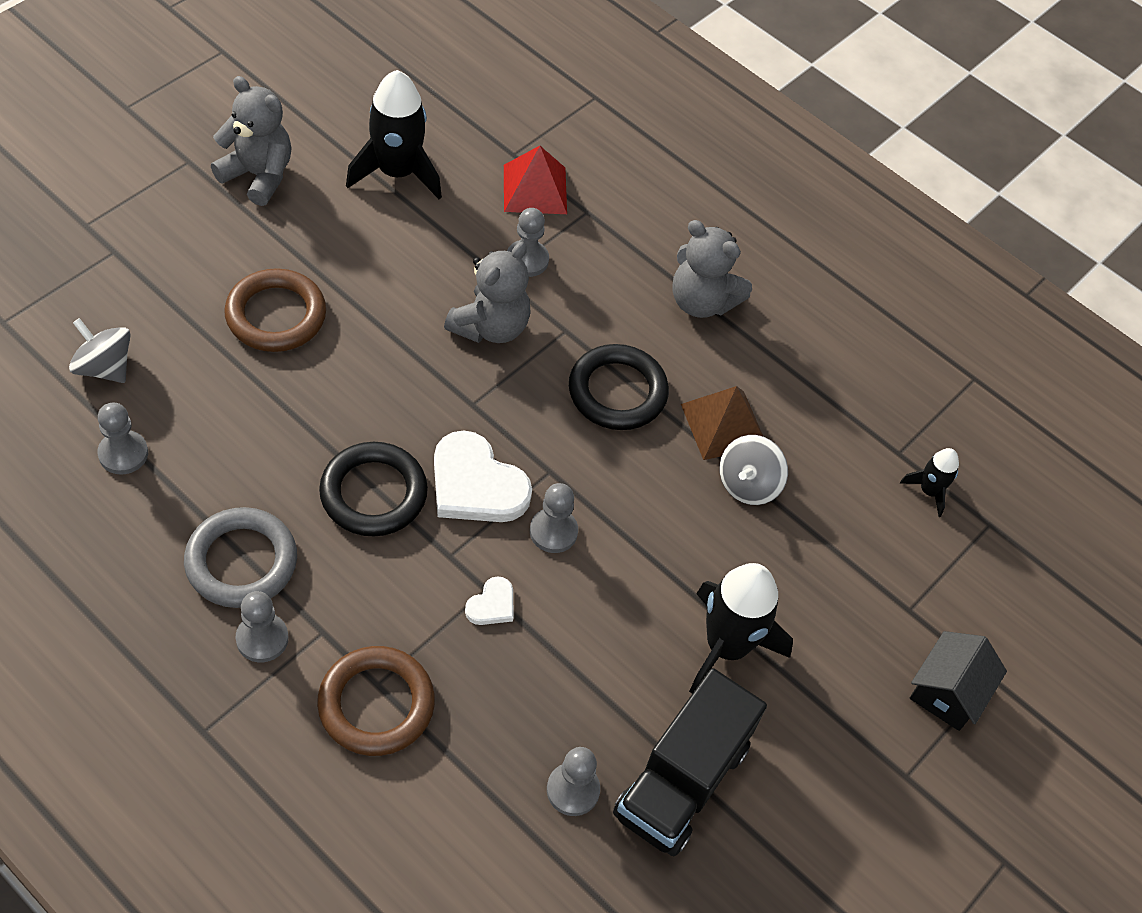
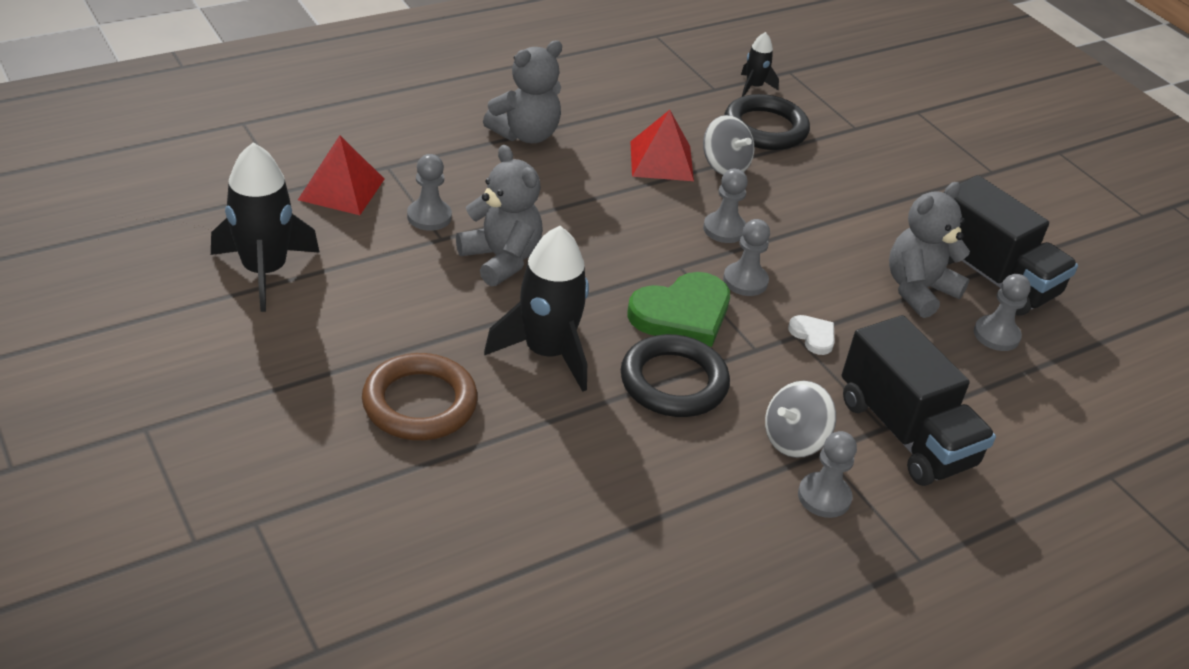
camera: 70 degrees left, 15 degrees down
grey spinning top [69,318,131,383] -> grey spinning top moved to [765,381,836,458]
grey pawn [97,402,148,475] -> grey pawn moved to [703,169,748,243]
grey ring [184,507,297,608] -> none
grey teddy bear [211,76,291,206] -> grey teddy bear moved to [889,182,970,318]
brown ring [317,646,435,756] -> black truck [842,315,996,486]
white heart [434,430,532,522] -> green heart [627,272,730,347]
black ring [569,344,669,430] -> black ring moved to [724,94,810,150]
brown pyramid [681,386,763,460] -> red pyramid [630,110,694,181]
black rocket [689,563,793,694] -> black rocket moved to [484,226,589,392]
black house [910,631,1007,731] -> none

